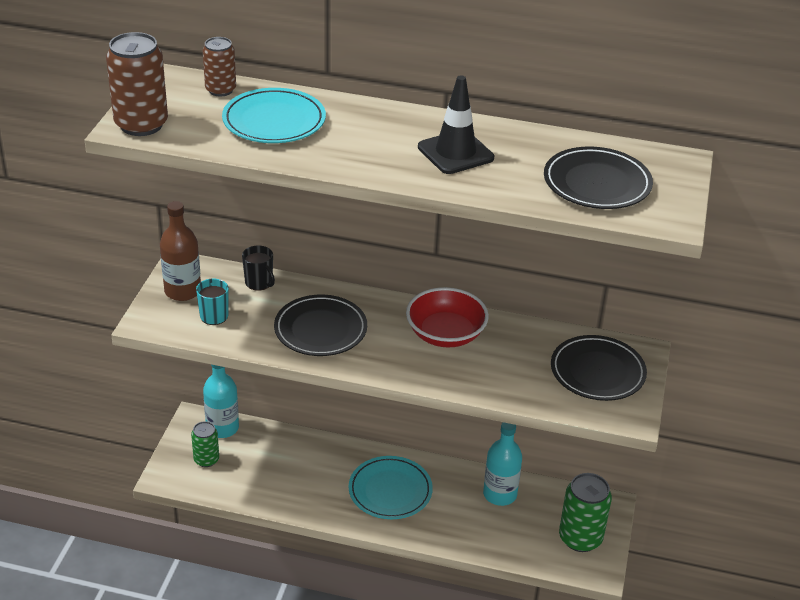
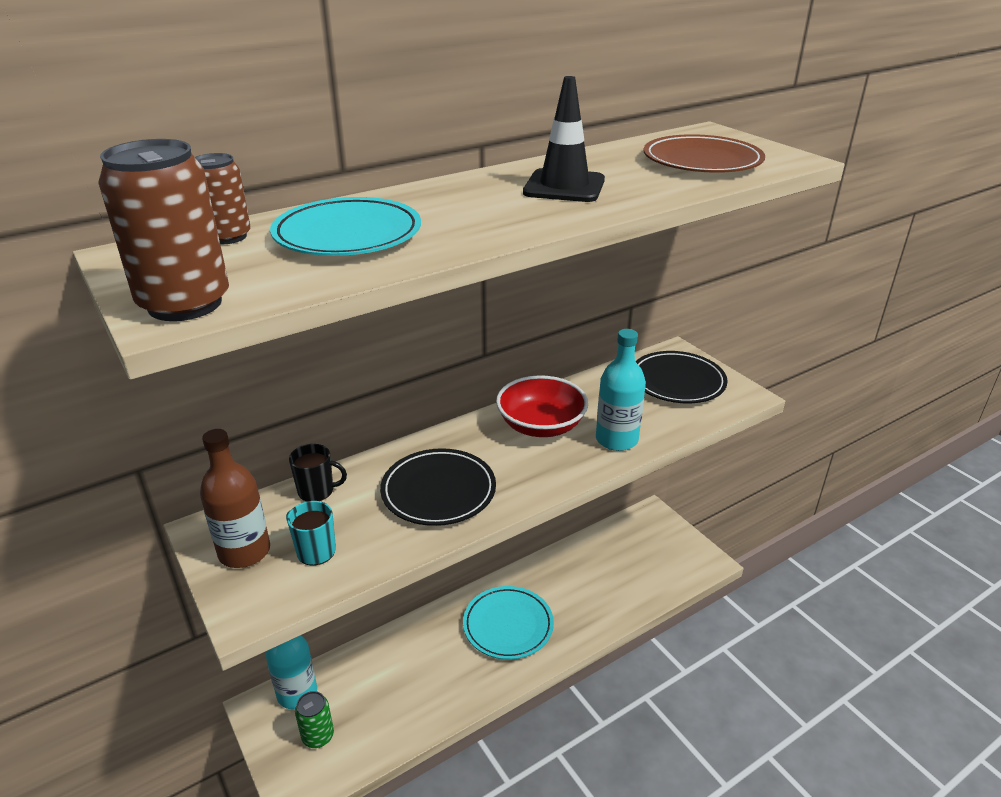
camera: 45 degrees left, 5 degrees down
turquoise bottle [483,422,522,506] -> turquoise bottle moved to [596,329,646,451]
black plate [544,146,653,209] -> brown plate [643,134,765,173]
green can [559,473,612,552] -> none

